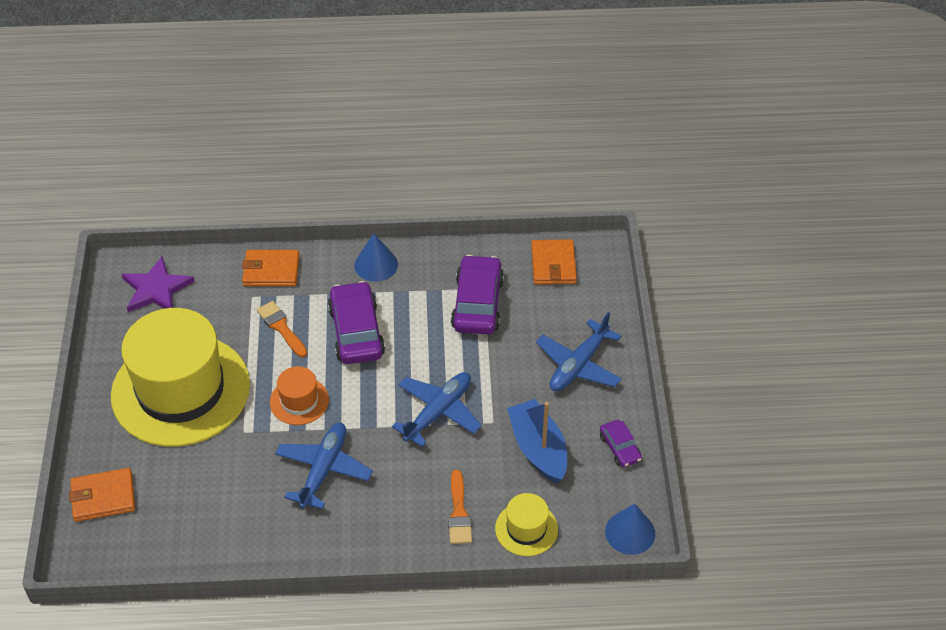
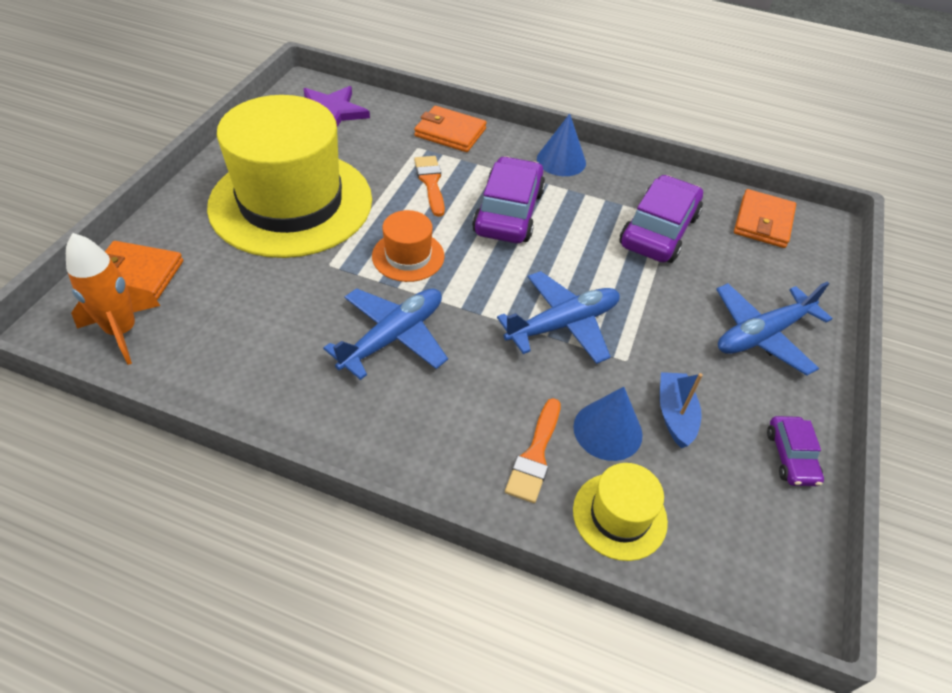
camera: 20 degrees right, 0 degrees up
blue boat [507,399,567,483] -> blue boat [660,372,703,448], size x0.62
blue cone [605,503,655,555] -> blue cone moved to [573,387,643,461]
none -> orange rocket [66,233,160,365]

